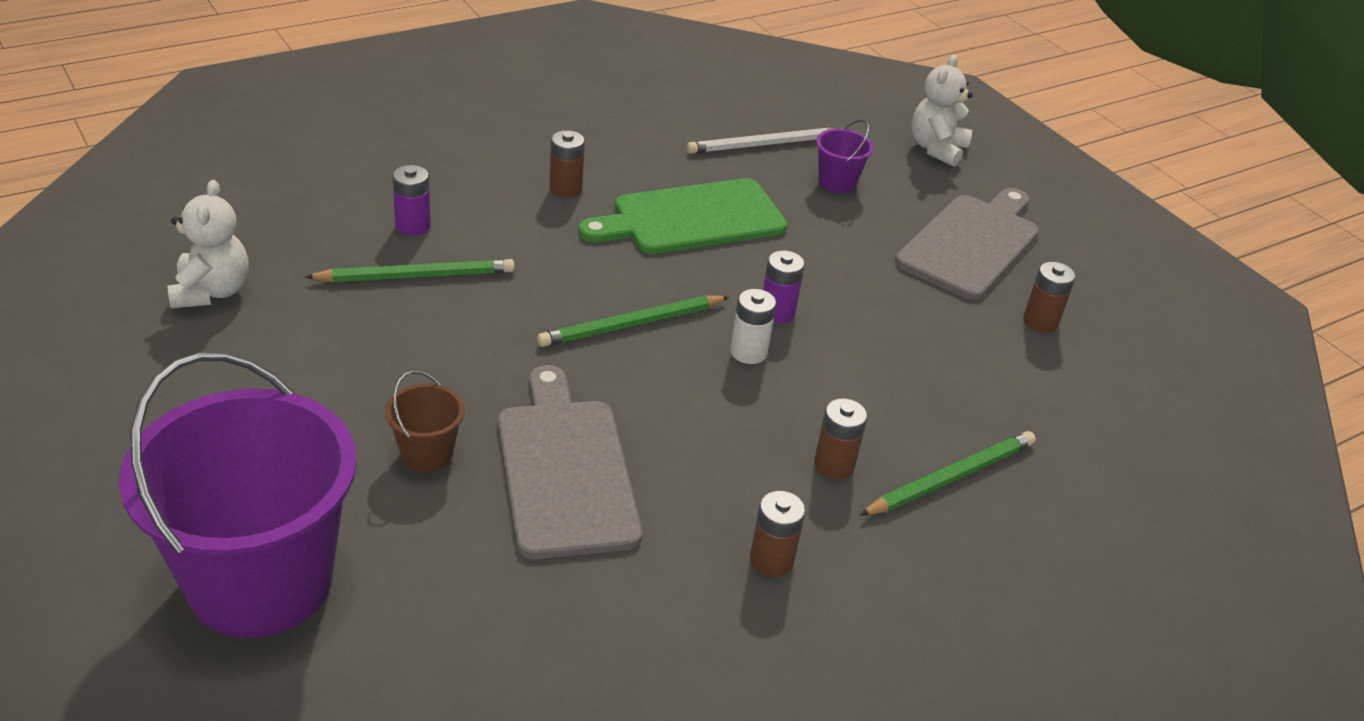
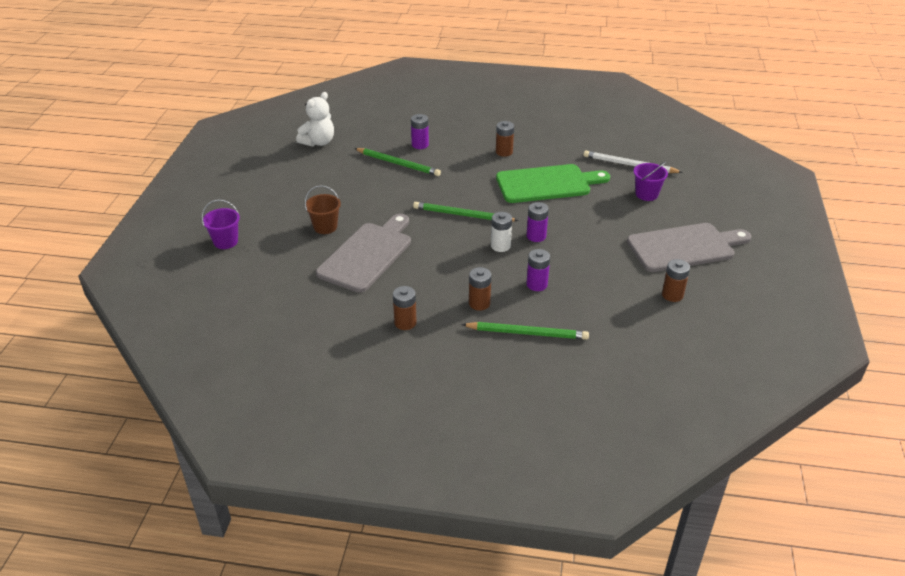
camera: 45 degrees right, 0 degrees up
purple bucket [119,352,357,638] -> purple bucket [202,200,240,249], size x0.41
green cutting board [578,178,787,254] -> green cutting board turned 150 degrees clockwise [496,164,610,203]
white teddy bear [911,55,973,167] -> none
none -> purple battery [527,249,550,291]

